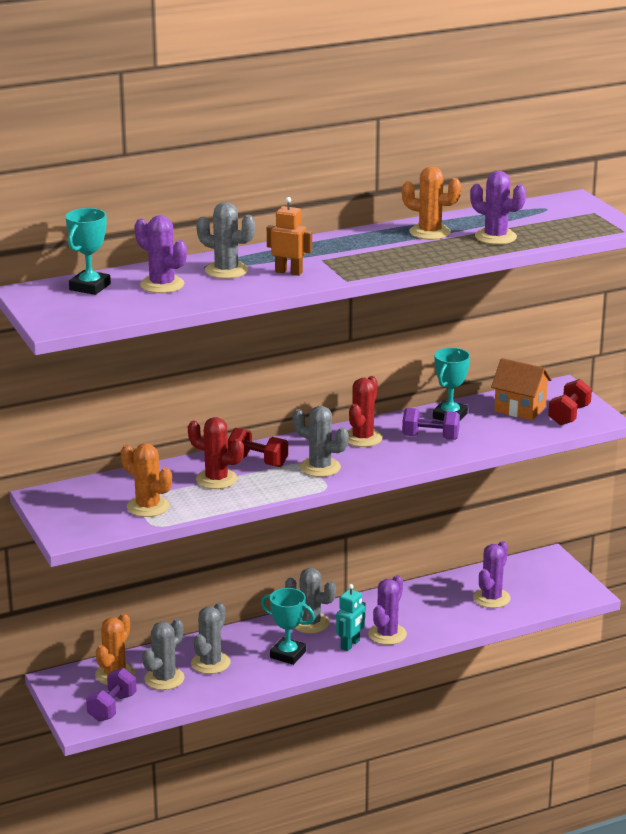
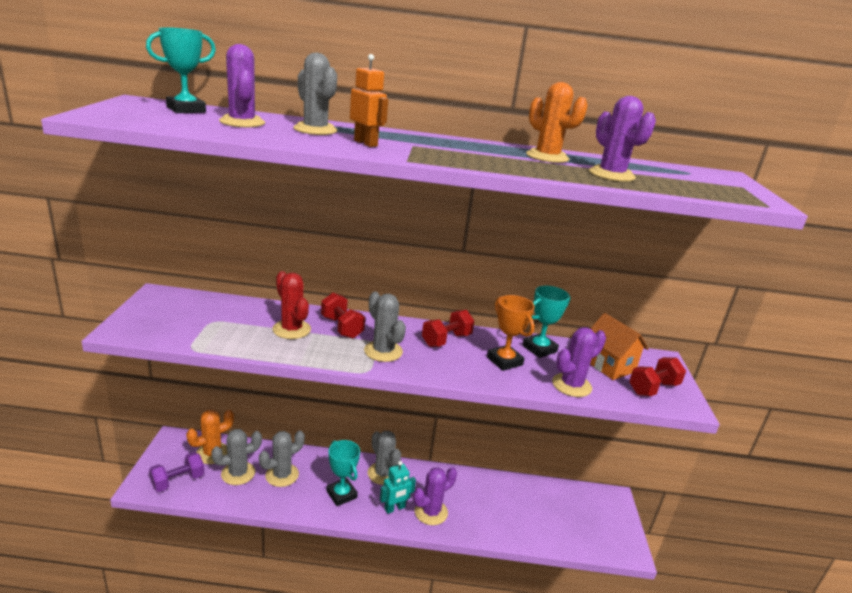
camera: 25 degrees right, 0 degrees up
orange cactus [121,443,172,517] -> none
red cactus [348,376,383,447] -> red dumbbell [422,310,474,347]
purple dumbbell [402,408,460,440] -> orange trophy [487,295,535,371]
purple cactus [473,541,510,608] -> purple cactus moved to [552,327,606,397]

